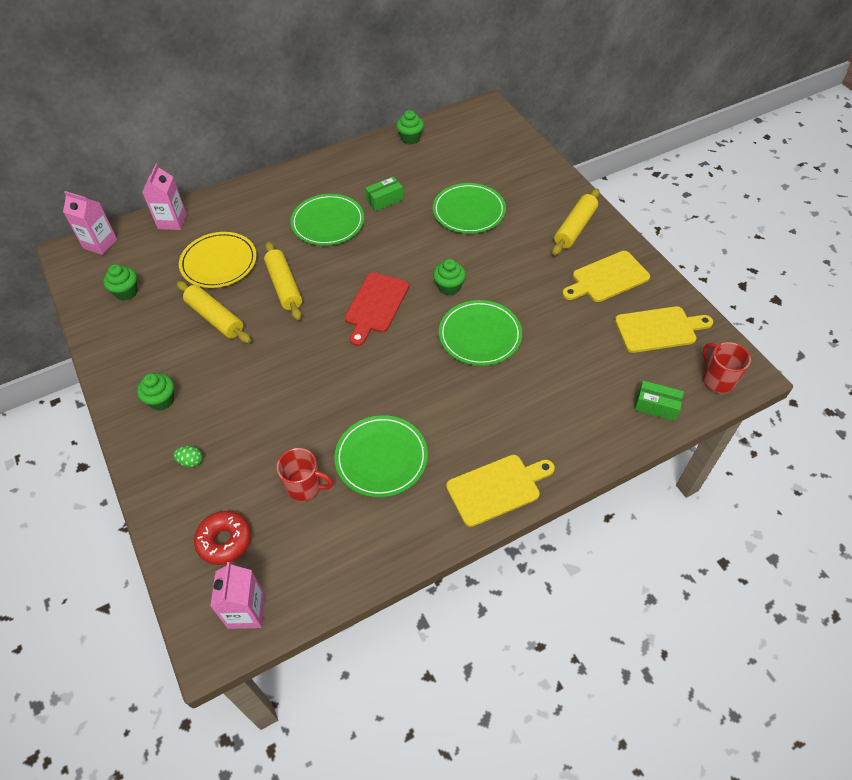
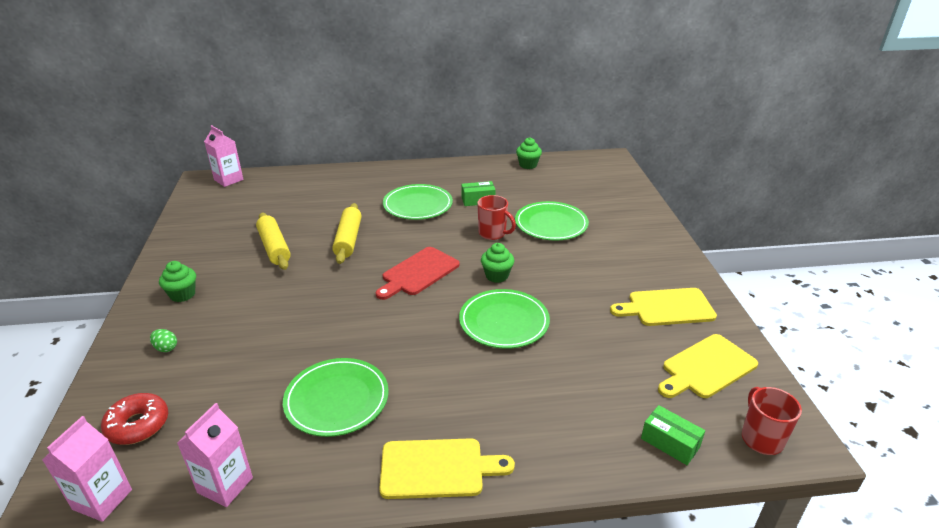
camera: 20 degrees right, 20 degrees down
green cupcake [103,264,138,301] -> none
pink carton [142,164,187,230] -> pink carton moved to [177,403,253,507]
yellow plate [179,232,257,288] -> none
red mug [277,448,333,502] -> red mug moved to [477,195,516,240]
yellow rolling pin [552,189,600,255] -> none
yellow cutting board [615,306,713,353] -> yellow cutting board turned 135 degrees clockwise [658,334,758,398]

